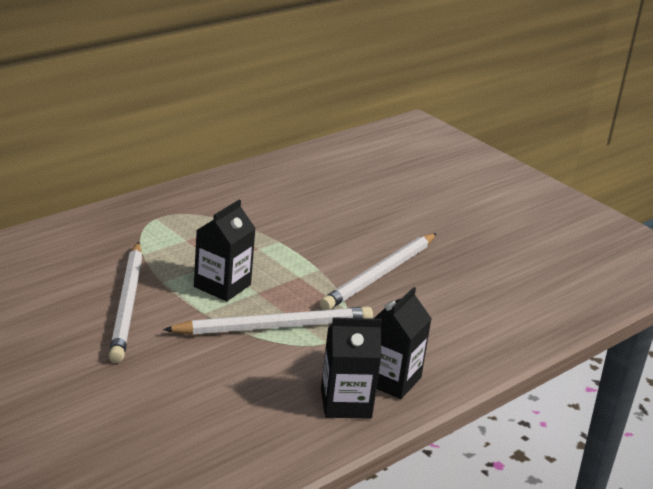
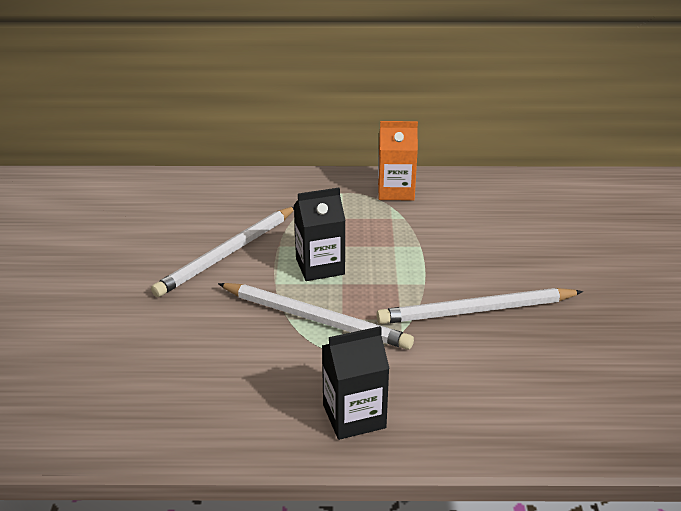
camera: 45 degrees right, 5 degrees up
black carton [321,317,382,419] -> none
none -> orange carton [378,121,418,201]

